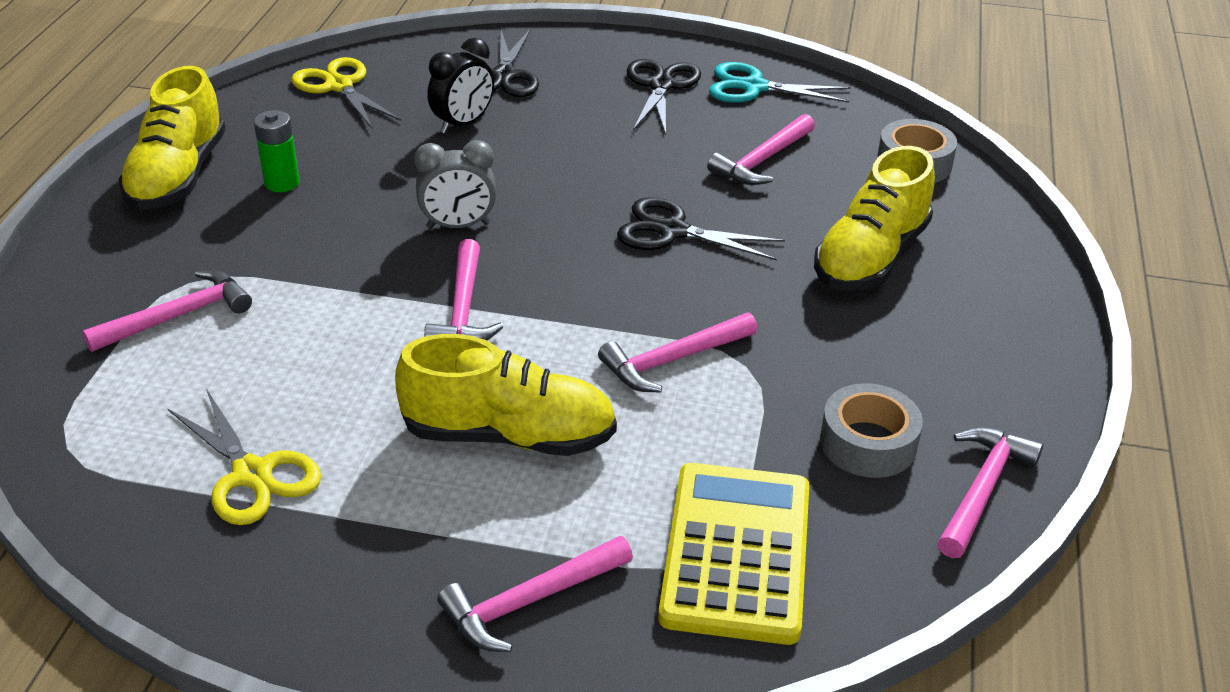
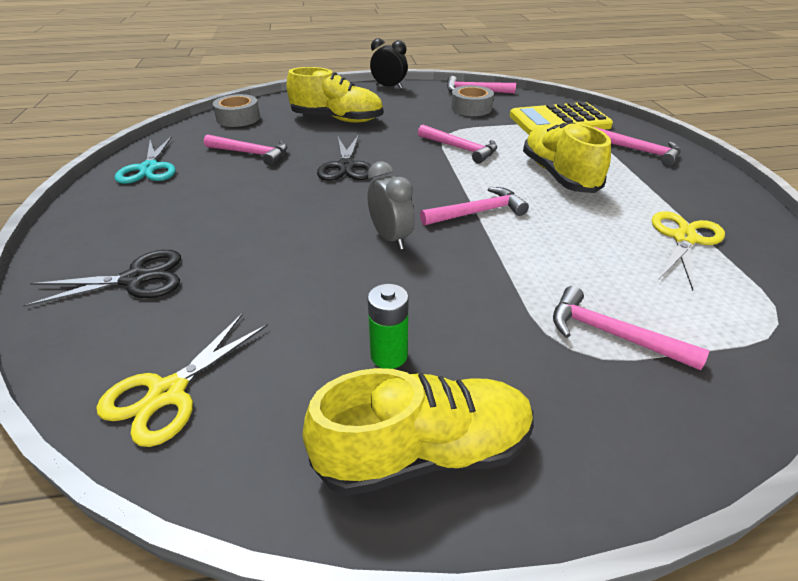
camera: 110 degrees left, 0 degrees up
black clock [427,38,494,134] -> black clock moved to [370,38,408,89]
black scissors [627,59,701,135] -> none

